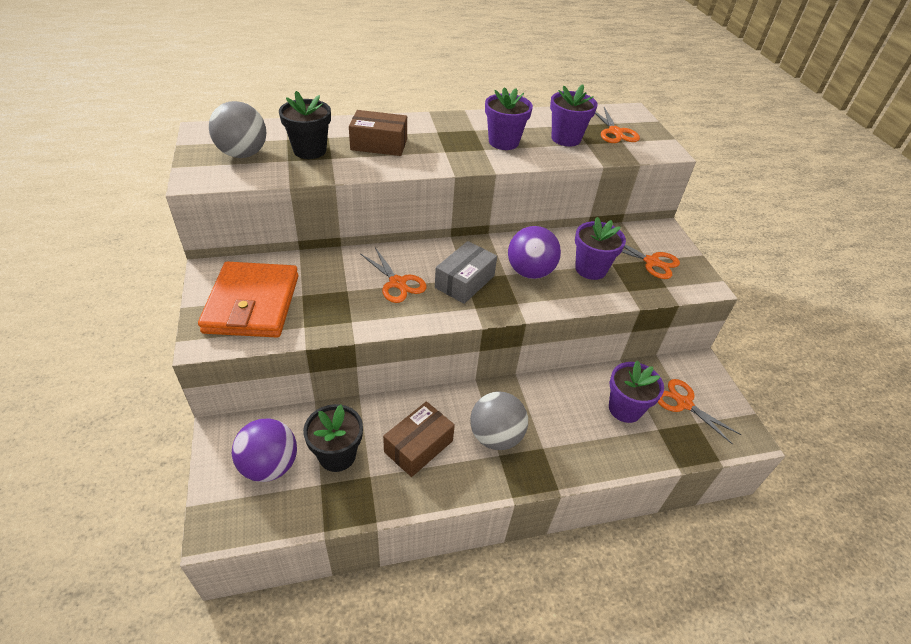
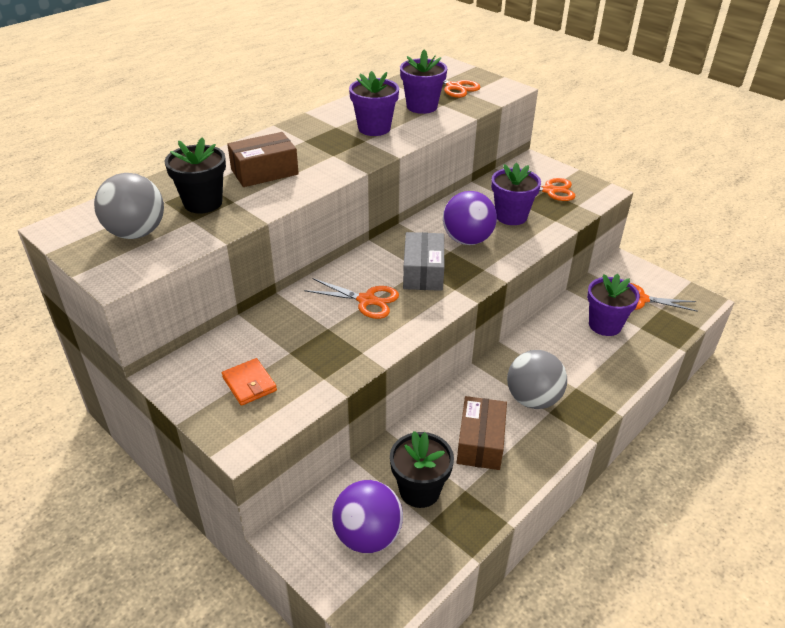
camera: 30 degrees left, 5 degrees down
orange wallet [198,261,299,338] -> orange wallet [222,358,277,406], size x0.44

